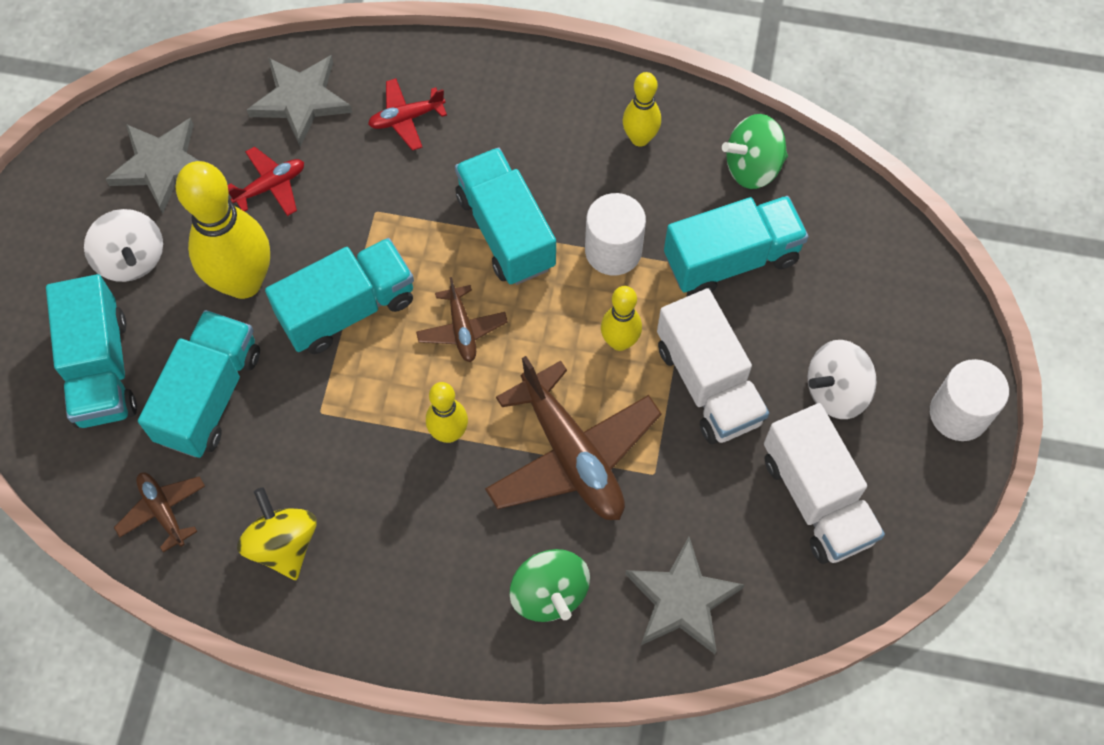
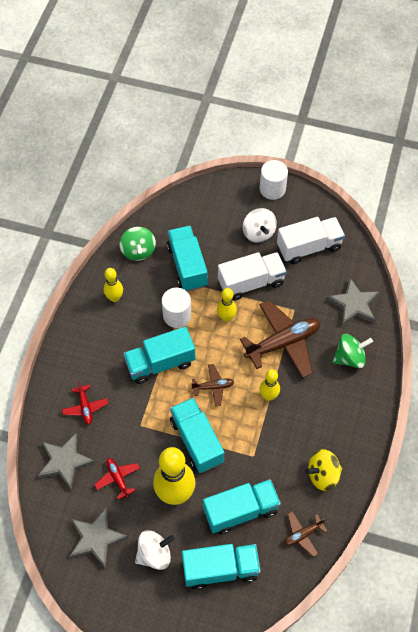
camera: 85 degrees left, 5 degrees down
turquoise truck [138,310,260,458] -> turquoise truck turned 135 degrees clockwise [203,479,281,535]

